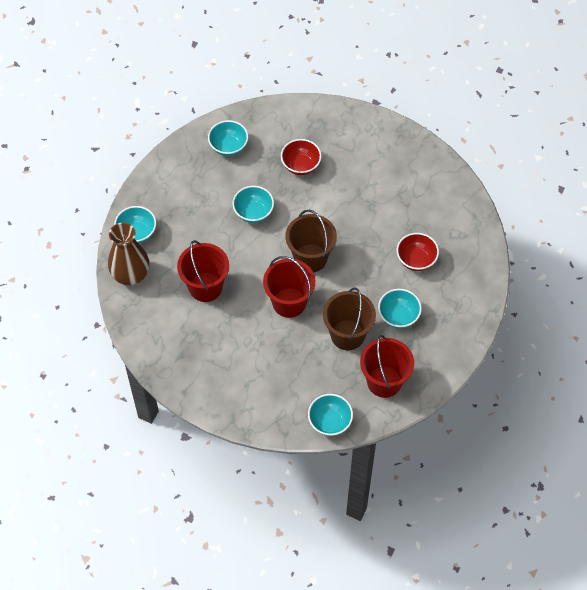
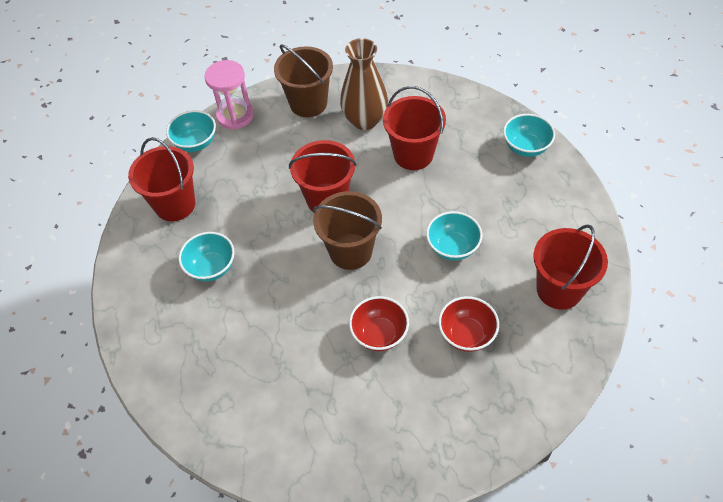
camera: 140 degrees right, 5 degrees down
brown vase [108,222,149,285] -> brown vase moved to [340,38,388,130]
turquoise bowl [208,120,248,156] -> red bucket [533,224,608,310]
brown bucket [323,287,376,350] -> brown bucket moved to [274,44,333,117]
red bowl [397,233,439,271] -> red bowl moved to [349,296,409,351]
none -> pink hourglass [204,60,254,129]

